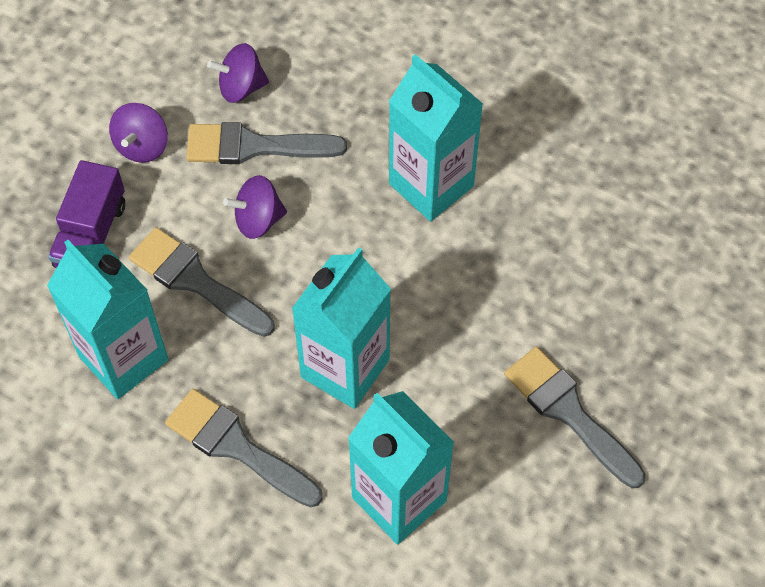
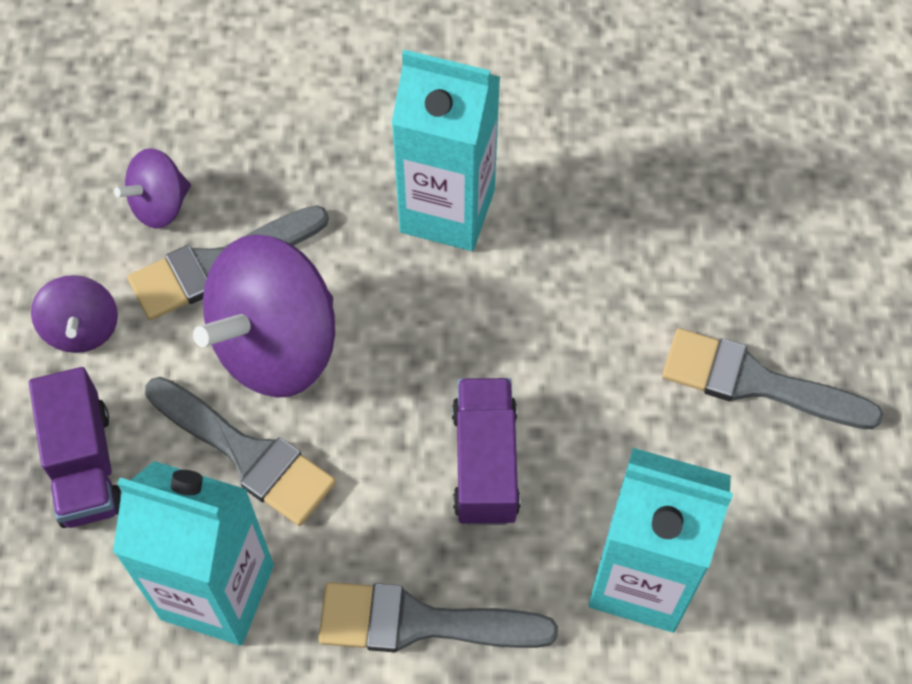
camera: 30 degrees left, 0 degrees up
grey brush [129,227,275,337] -> grey brush turned 150 degrees counterclockwise [145,377,336,526]
purple spinning top [223,175,287,239] -> purple spinning top [193,234,335,398], size x1.93
turquoise carton [291,247,391,409] -> purple truck [452,378,520,525]

